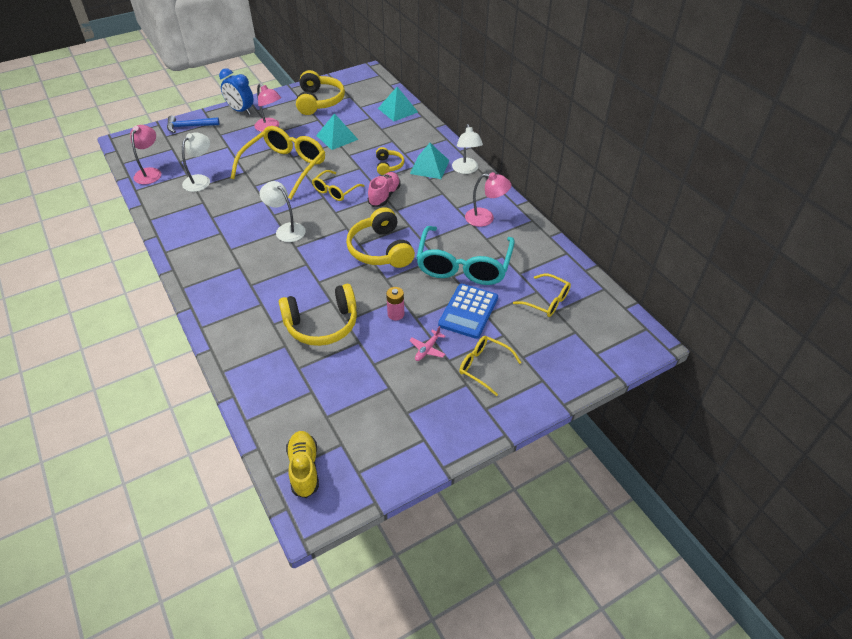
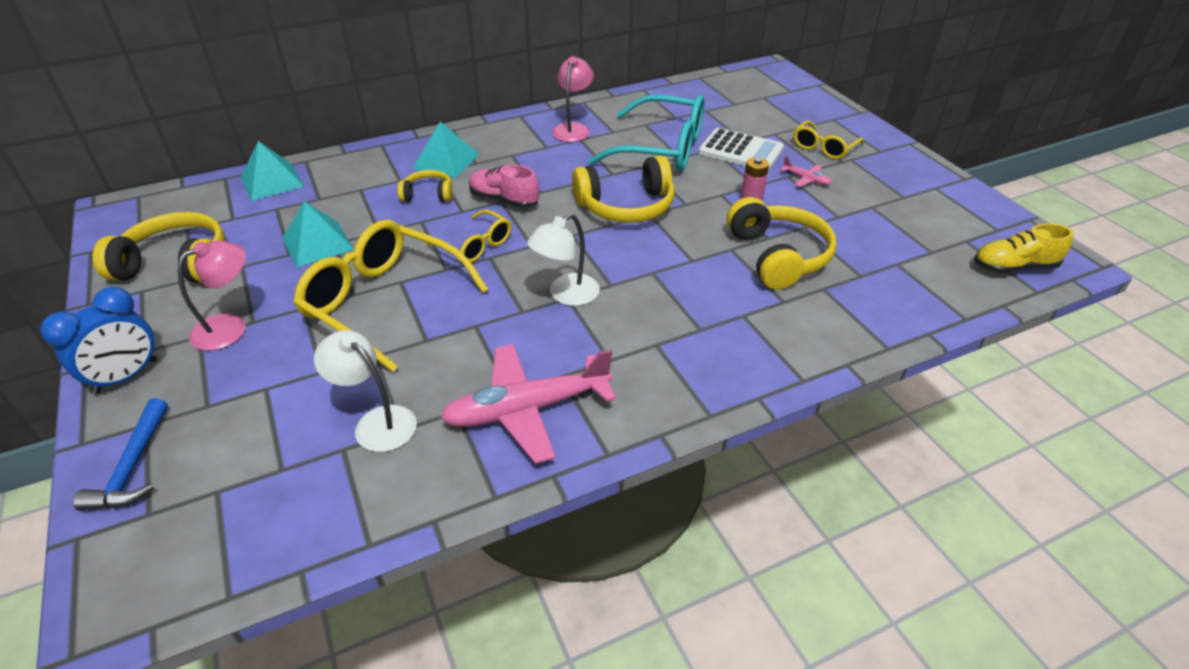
camera: 85 degrees left, 5 degrees down
pink lamp [130,125,161,184] -> none
blue calculator [438,284,498,339] -> white calculator [699,128,784,171]
white lamp [452,124,483,174] -> none
yellow glasses [513,273,571,317] -> none
none -> pink plane [440,344,616,464]

